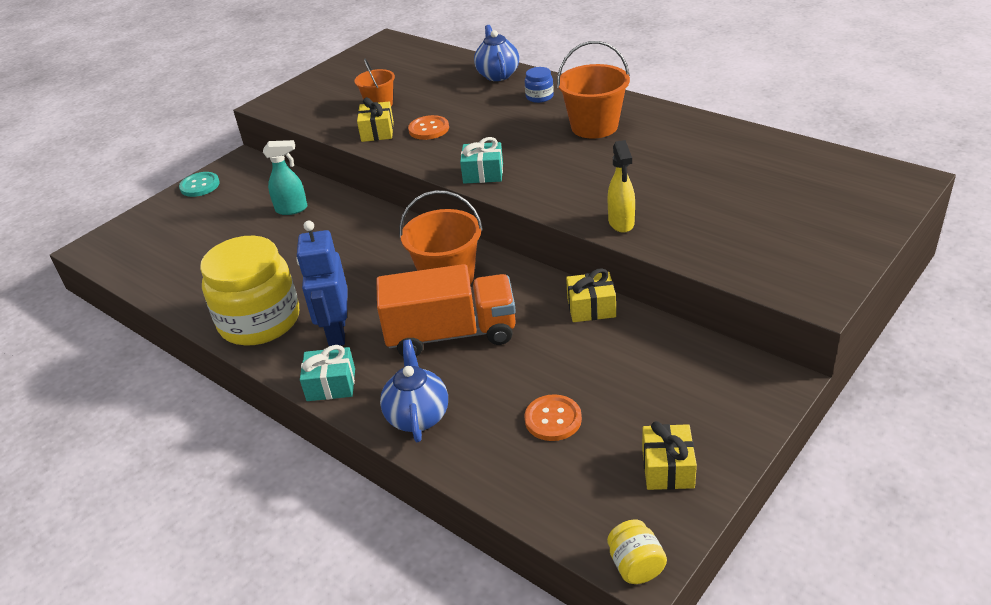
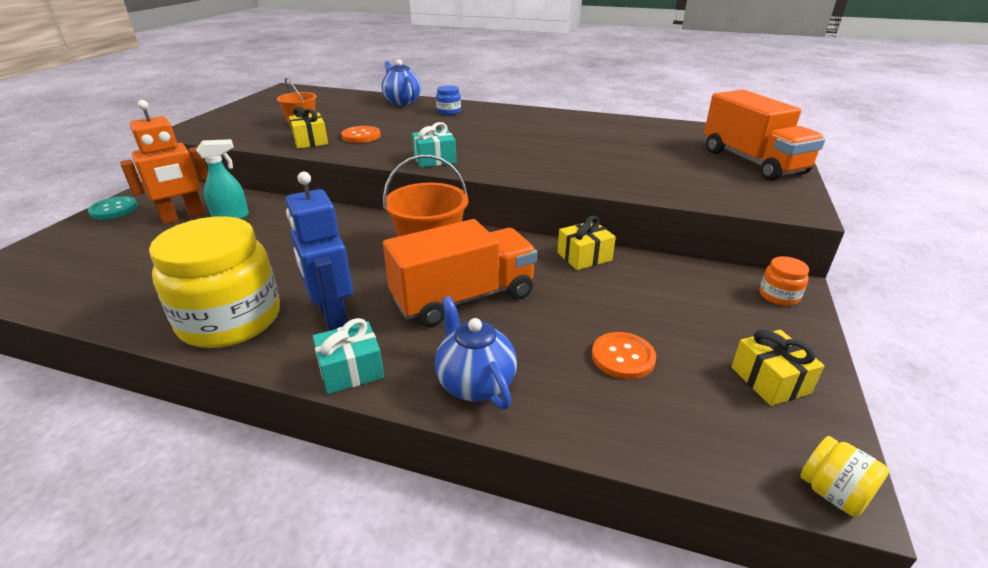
camera: 25 degrees left, 5 degrees down
orange bucket [557,41,630,139] -> none
yellow spray bottle [608,140,635,233] -> none
none -> orange robot [120,100,208,224]
none -> orange truck [704,89,825,181]
none -> orange jar [760,256,809,306]

